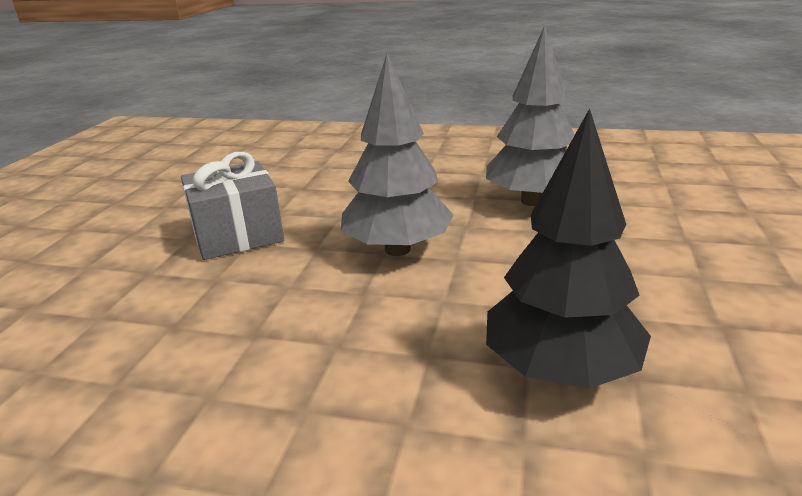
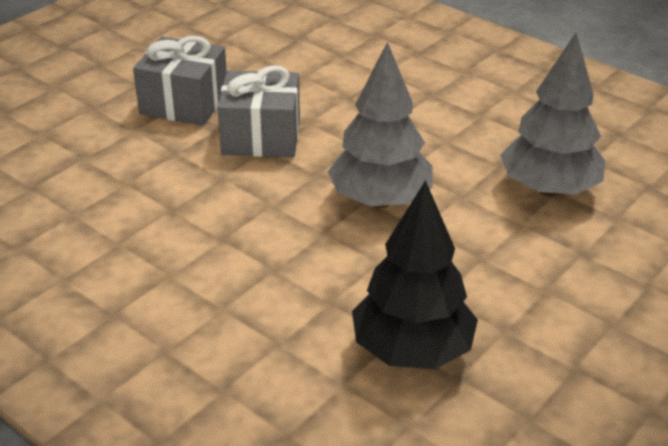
camera: 25 degrees right, 10 degrees up
none -> grey gift [133,36,227,126]

